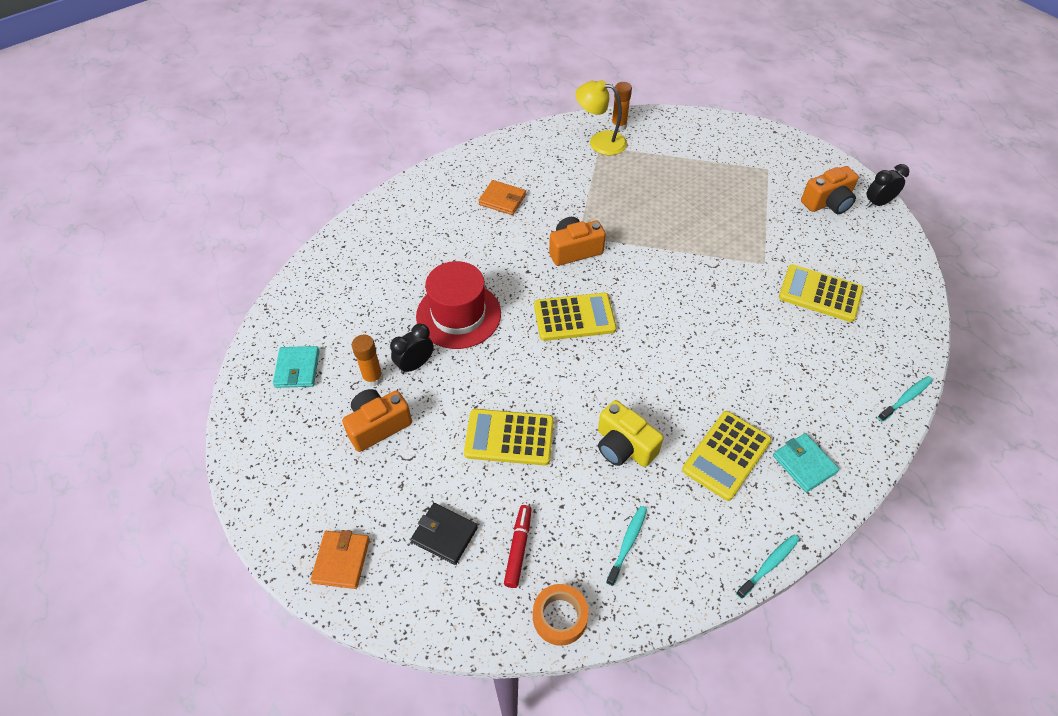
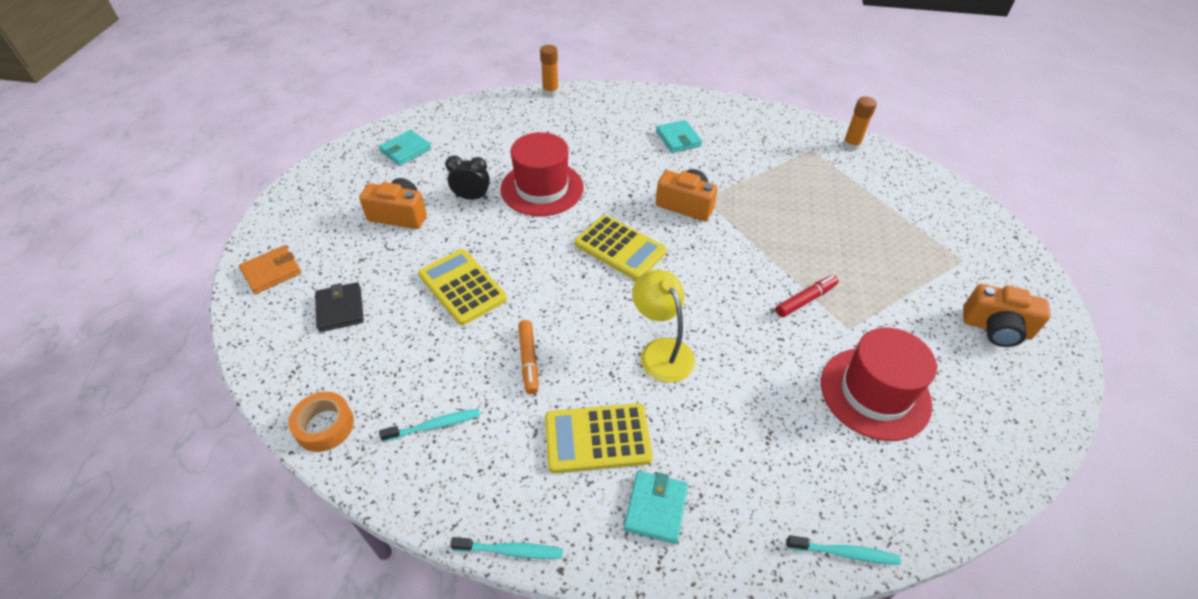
camera: 45 degrees right, 5 degrees down
orange glue stick [352,335,383,387] -> orange glue stick moved to [540,45,559,97]
orange wallet [478,180,526,215] -> turquoise wallet [656,120,702,153]
red marker [504,505,532,588] -> red marker moved to [776,275,839,317]
yellow lamp [576,80,627,155] -> yellow lamp moved to [632,270,695,383]
yellow camera [598,400,664,467] -> orange marker [518,320,538,394]
yellow calculator [779,264,863,322] -> red hat [821,327,937,441]
black clock [866,164,909,208] -> none

